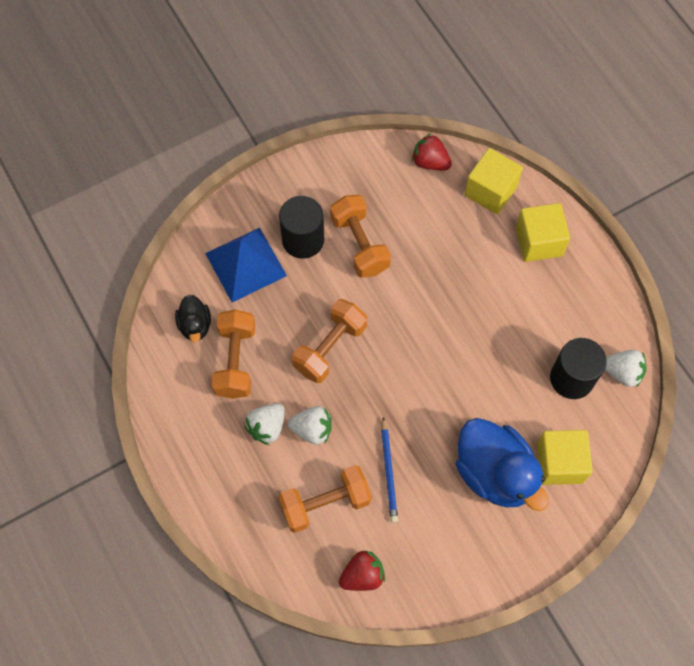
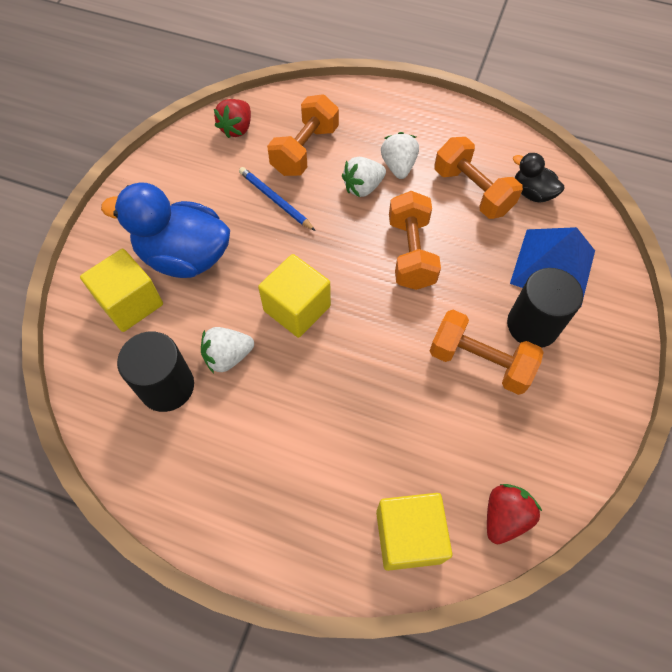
camera: 140 degrees right, 5 degrees down
red strawberry [412,133,452,170] -> red strawberry turned 45 degrees counterclockwise [487,484,542,544]
yellow cube [516,203,570,262] -> yellow cube moved to [258,254,331,338]
white strawberry [605,350,647,387] -> white strawberry moved to [201,327,254,373]

